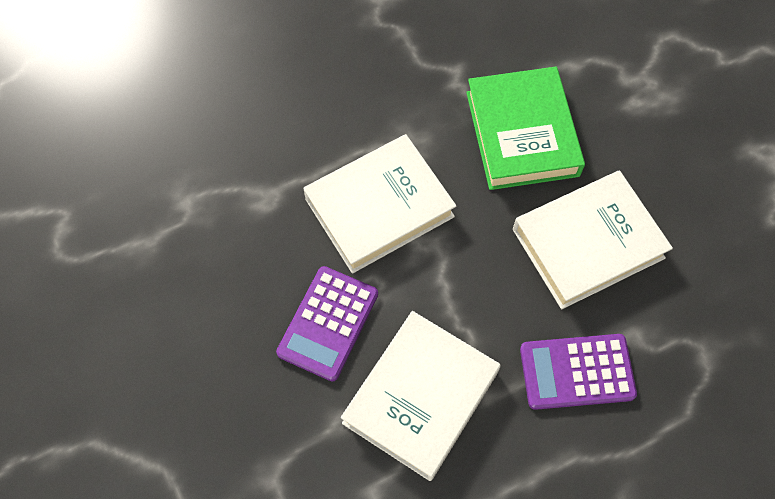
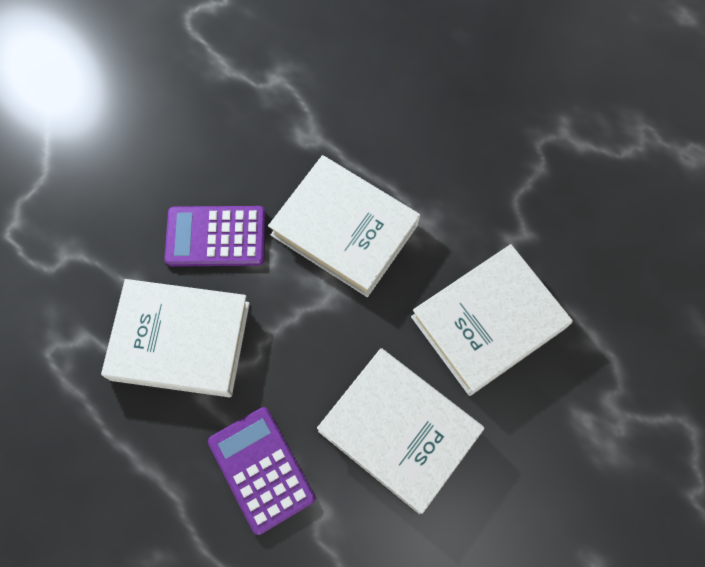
camera: 65 degrees right, 5 degrees up
green book [466,67,585,190] -> white book [411,244,573,396]

